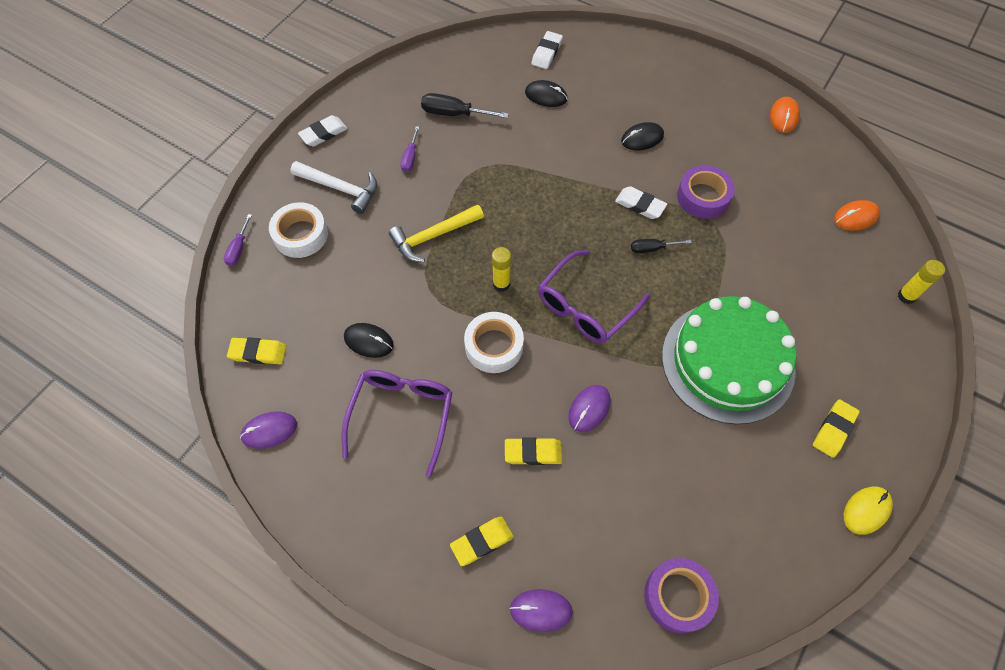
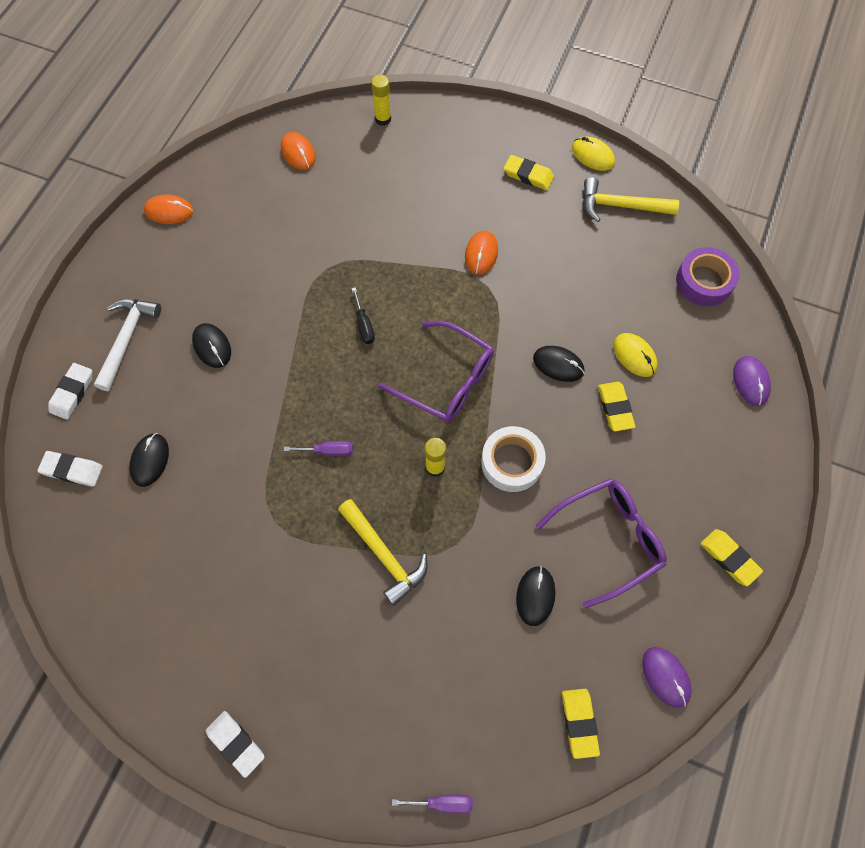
camera: 100 degrees left, 5 degrees up
white tape [269,202,328,258] -> none
white hammer [290,161,377,214] -> white hammer moved to [94,299,161,391]
purple glasses [342,370,452,477] -> purple glasses turned 150 degrees clockwise [536,478,667,608]
purple screwdriver [401,126,419,172] -> purple screwdriver moved to [284,441,353,456]
black screwdriver [421,93,509,118] -> none
yellow eraser [450,517,514,566] -> yellow eraser moved to [701,529,763,586]
purple mouse [568,385,611,432] -> black mouse [533,346,585,382]
white eraser [615,186,667,219] -> white eraser moved to [48,363,92,419]
green cake [662,296,797,425] -> orange mouse [465,231,498,275]
purple tape [677,165,735,219] -> none
none -> yellow hammer [583,177,679,222]
none -> yellow mouse [614,333,657,377]

